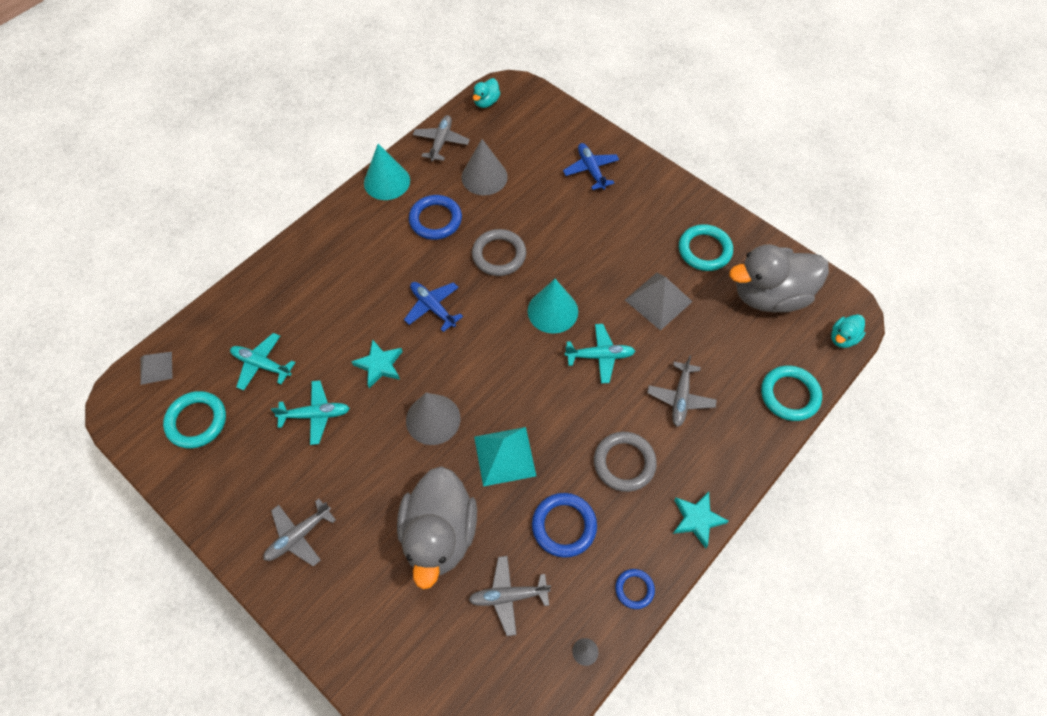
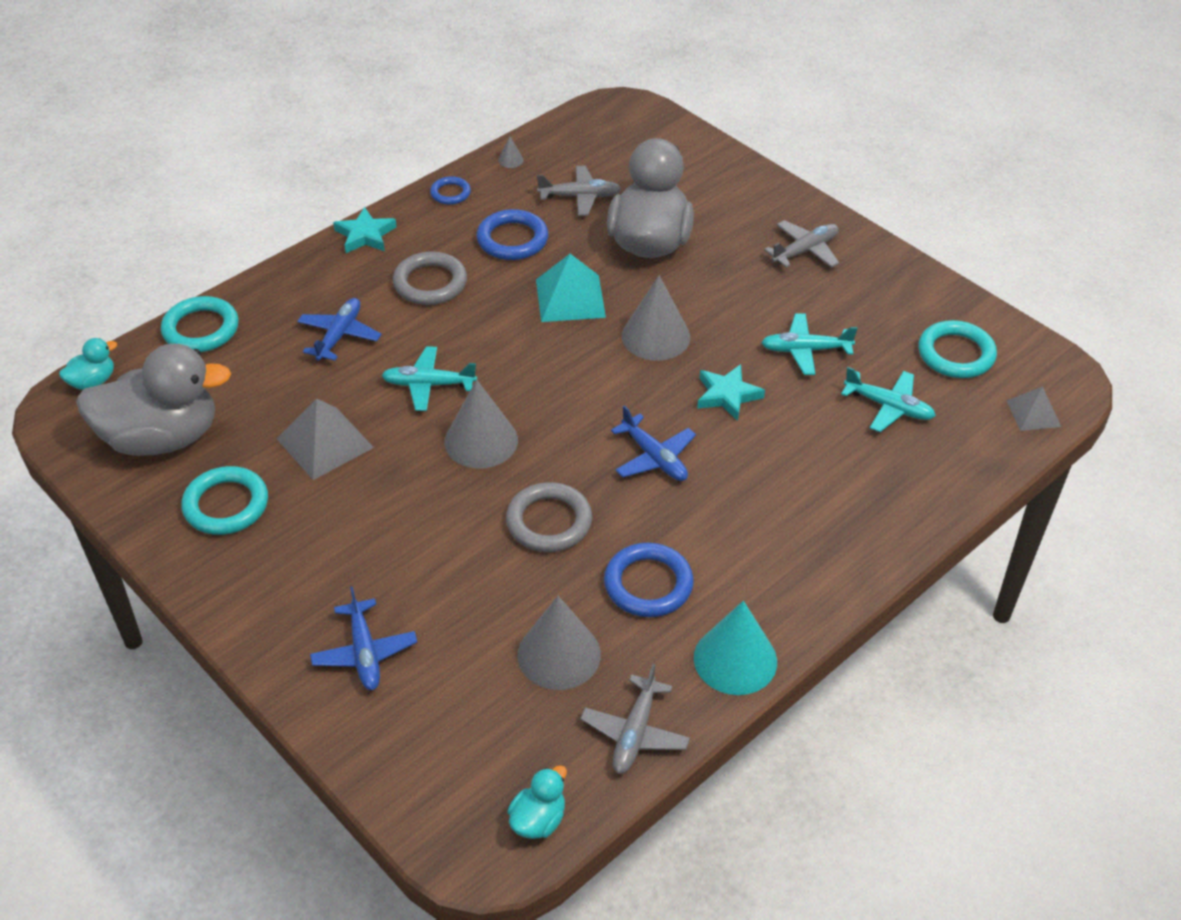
camera: 175 degrees left, 15 degrees down
turquoise cone [528,279,578,334] -> grey cone [444,380,518,469]
grey plane [647,355,717,427] -> blue plane [297,298,381,361]

